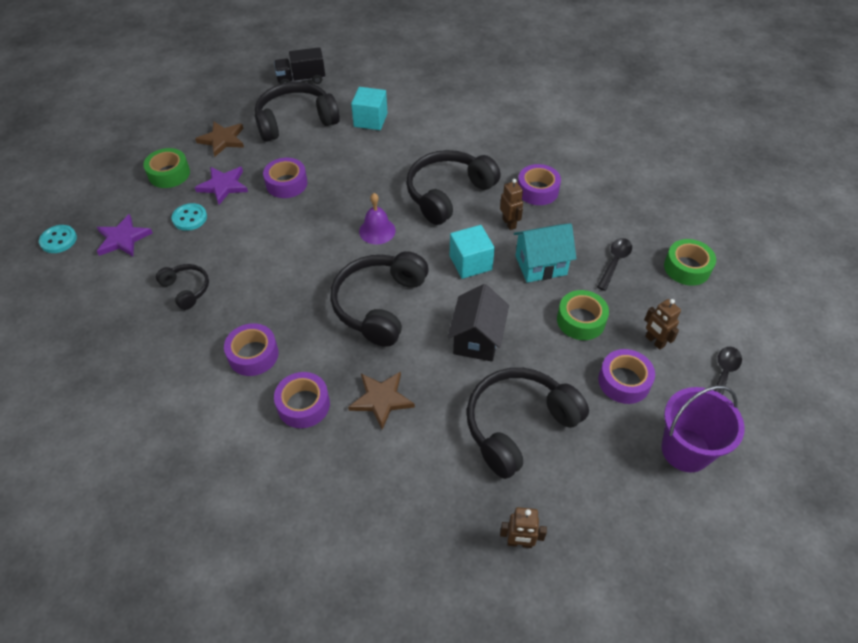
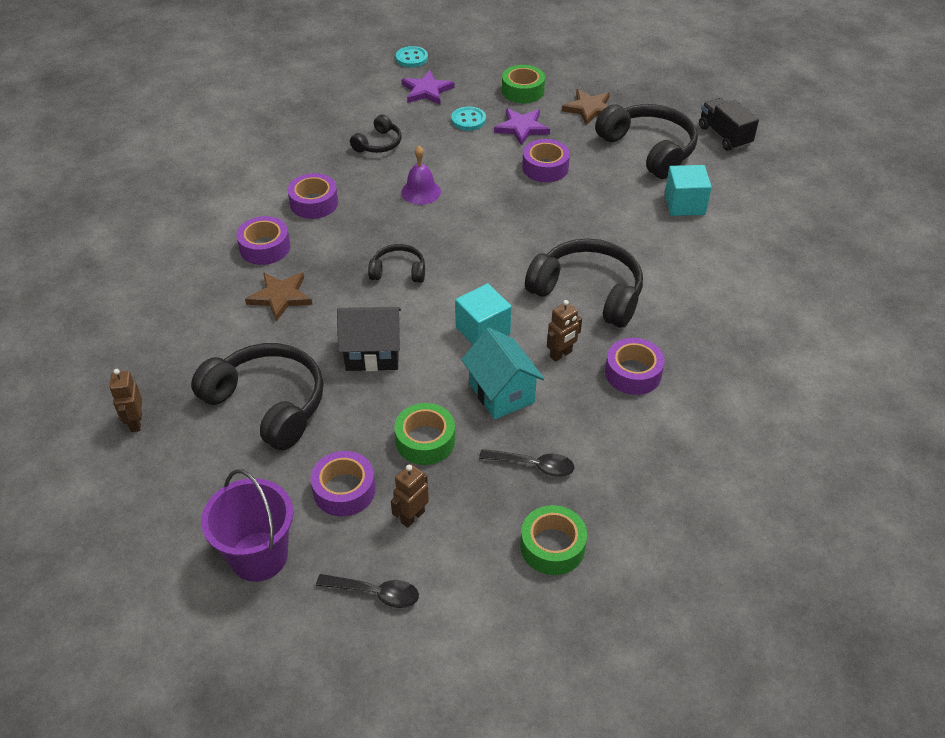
camera: 75 degrees right, 5 degrees down
black headphones [330,251,429,347] -> black headphones [368,244,425,283], size x0.52
purple bell [359,193,396,244] -> purple bell moved to [401,146,441,205]

